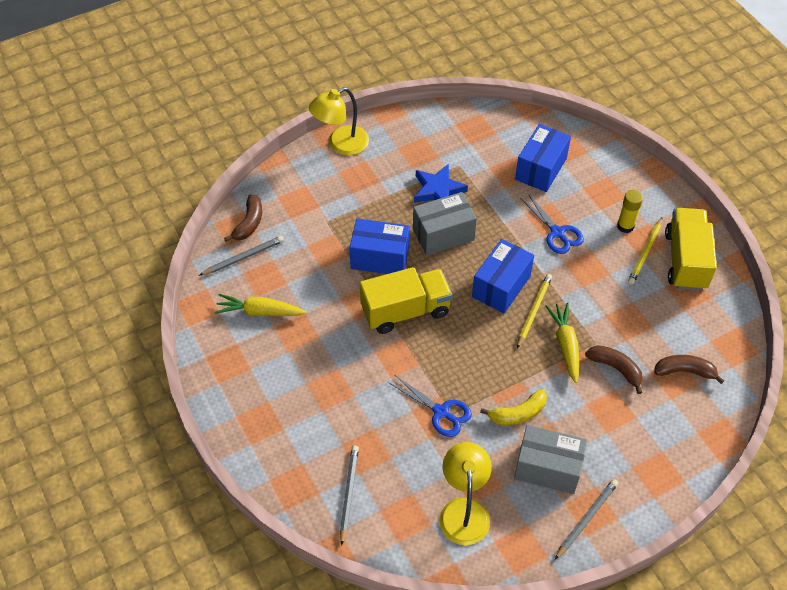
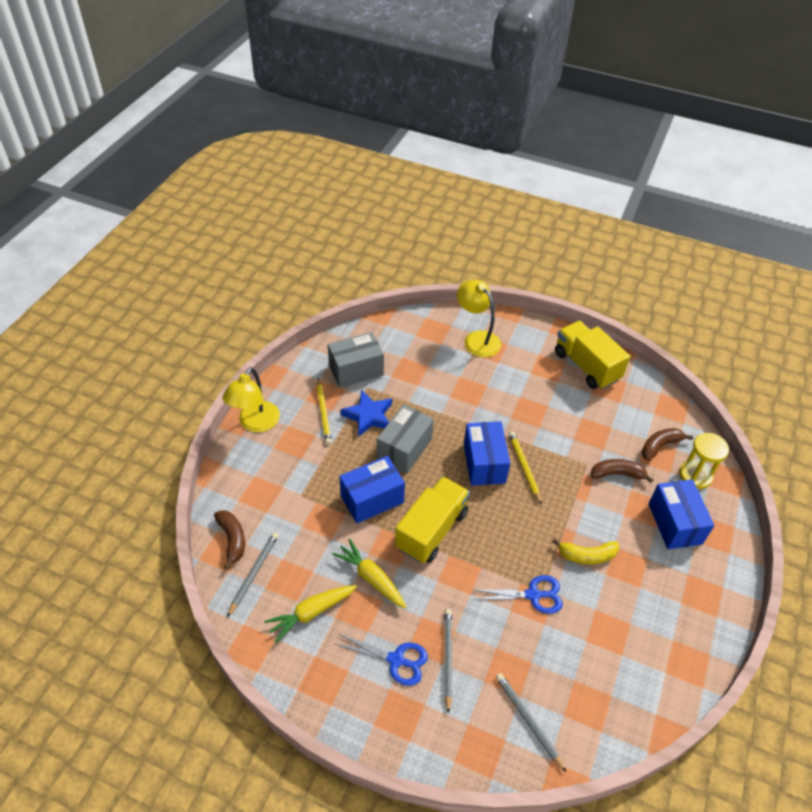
camera: 40 degrees left, 5 degrees down
yellow lamp [439,442,492,545] -> yellow lamp moved to [457,280,501,357]
yellow banana [480,389,547,425] -> yellow banana turned 60 degrees clockwise [552,538,619,564]
grey box [514,425,587,494] -> grey box moved to [328,332,384,388]
blue box [515,124,571,192] -> blue box moved to [648,479,715,549]
blue scissors [520,194,584,254] -> blue scissors moved to [335,634,428,686]
yellow carrot [545,302,579,383] -> yellow carrot moved to [332,539,406,609]
grey pencil [555,479,618,559] -> grey pencil moved to [444,609,452,713]
yellow glue stick [617,190,643,233] -> none
yellow pencil [628,218,662,285] -> yellow pencil moved to [317,378,331,445]
none -> yellow hourglass [679,433,729,489]

